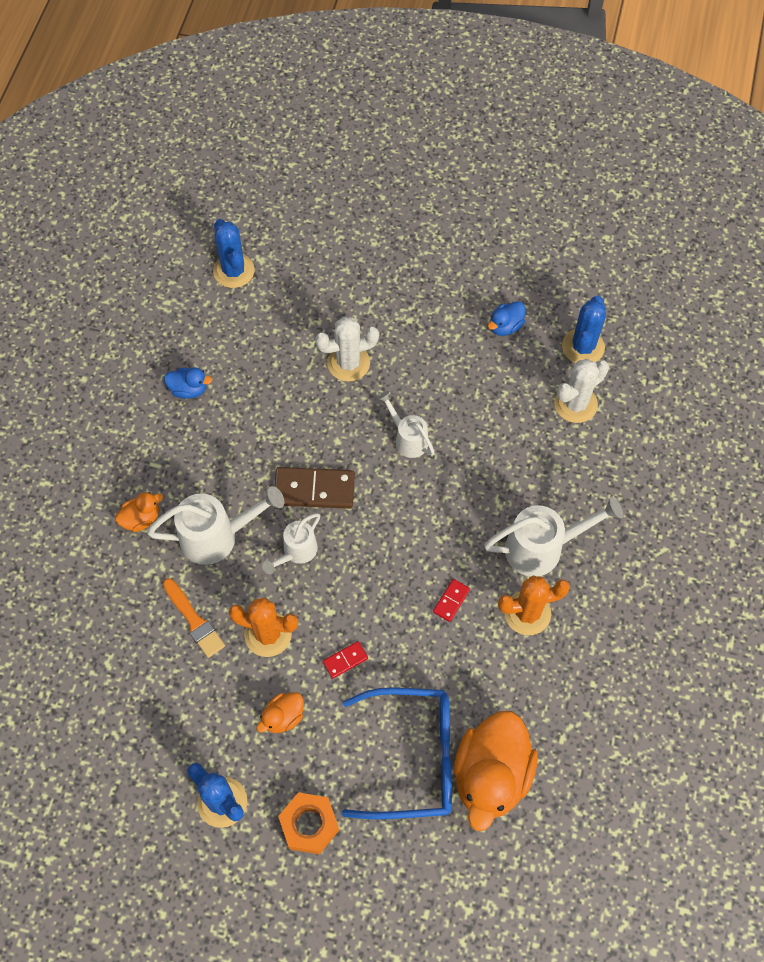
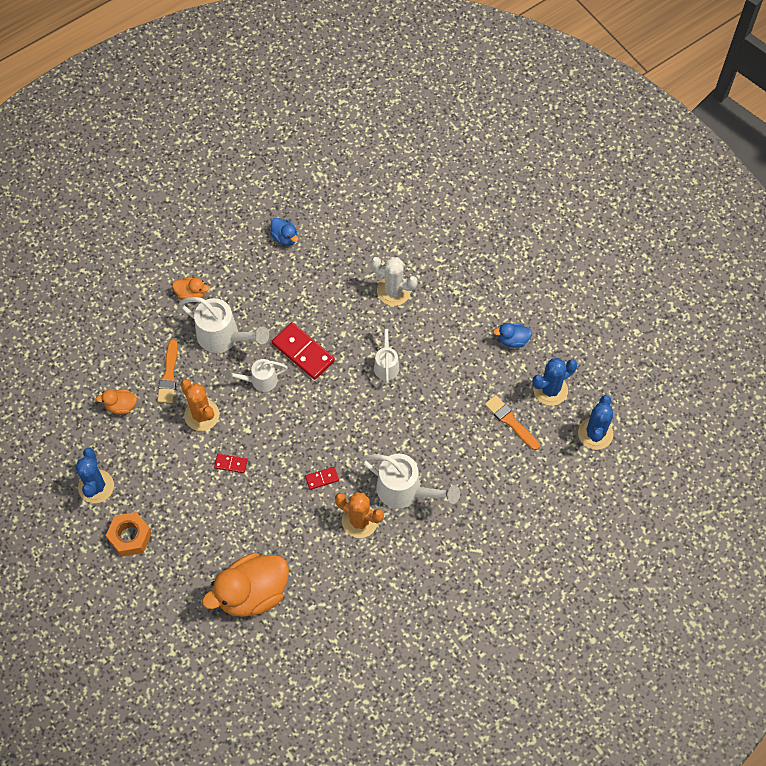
camera: 40 degrees right, 0 degrees up
blue cactus [213,219,255,288] -> blue cactus moved to [578,395,613,450]
orange duck [256,692,304,733] -> orange duck moved to [96,389,137,415]
brown domino [274,467,355,509] -> red domino [272,322,335,380]
blue glasses [342,687,452,819] -> none
white cactus [554,359,609,423] -> orange brush [485,395,540,450]

